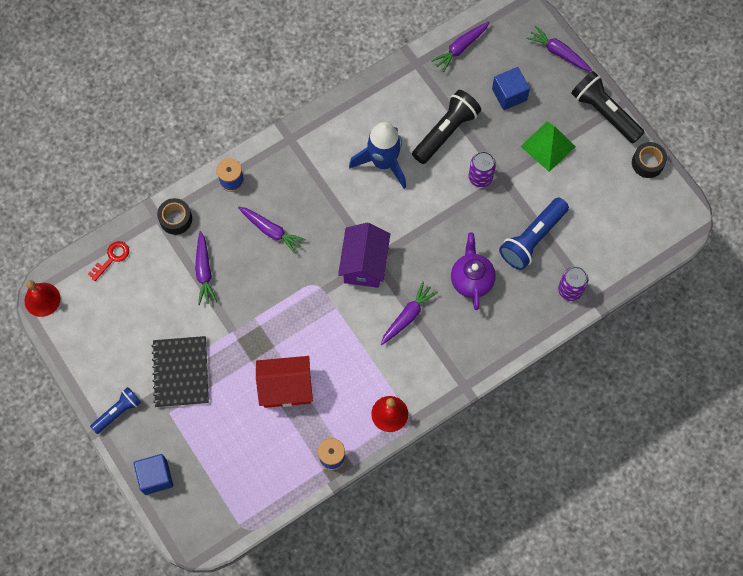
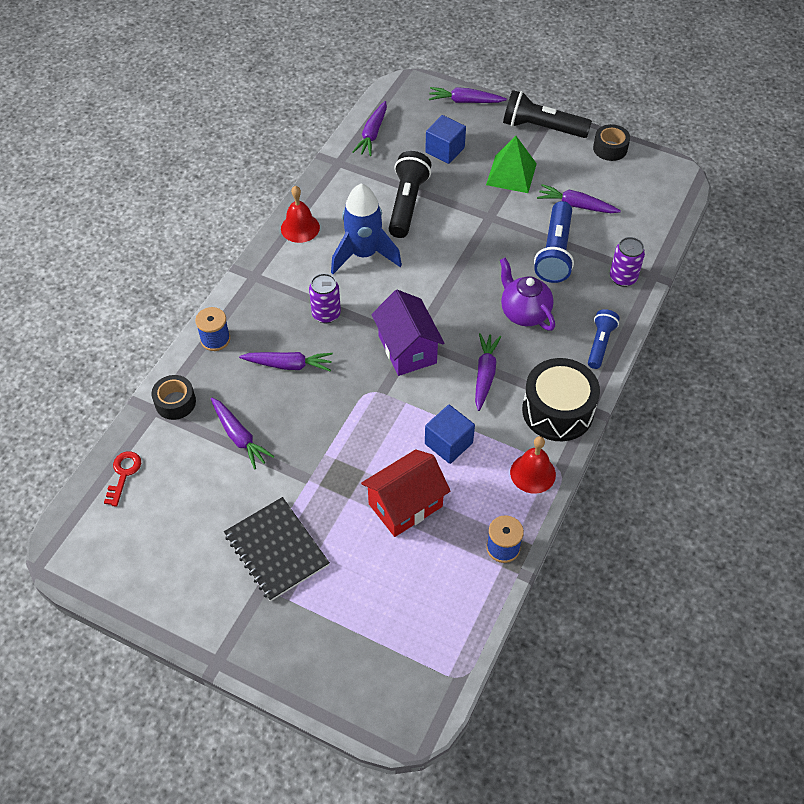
camera: 30 degrees left, 15 degrees down
red bell [24,280,60,317] -> red bell moved to [281,186,320,243]
blue flashlight [90,387,141,434] -> blue flashlight moved to [588,309,620,369]
blue cube [134,454,173,495] -> blue cube moved to [425,405,475,464]
purple can [468,151,496,187] -> purple can moved to [309,273,341,323]
none -> black drum [522,358,600,441]
none -> purple carrot [537,184,621,213]

